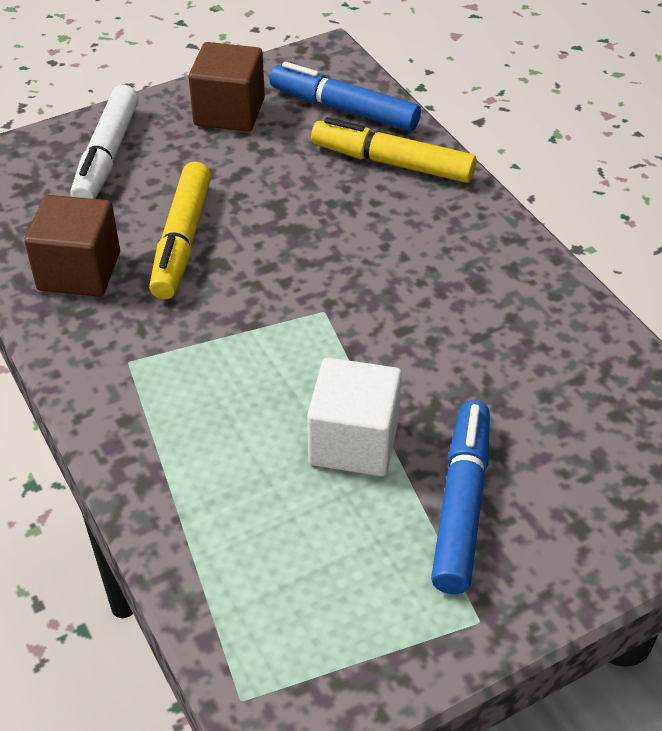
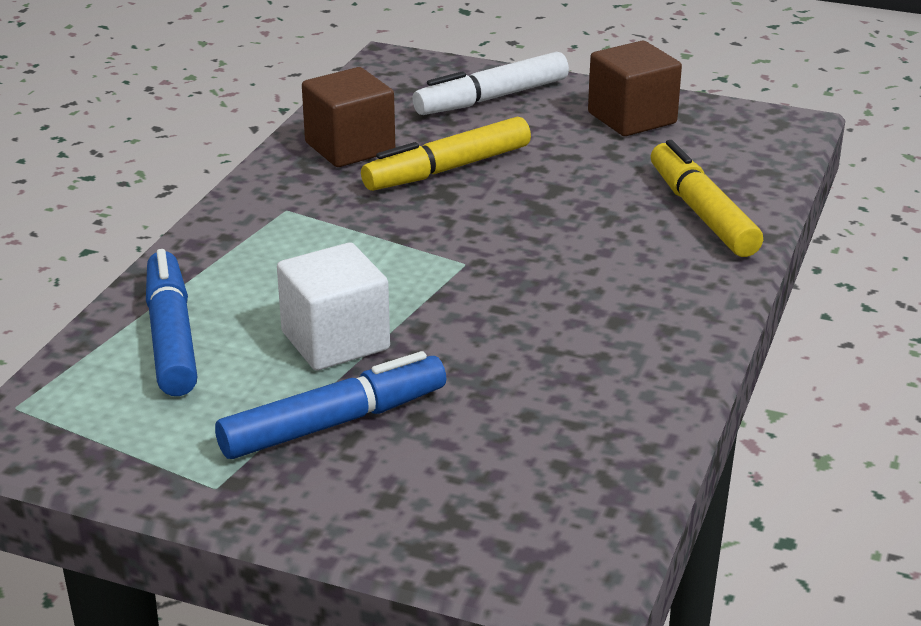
camera: 50 degrees right, 15 degrees down
blue marker [270,62,421,131] -> blue marker moved to [146,249,198,396]

